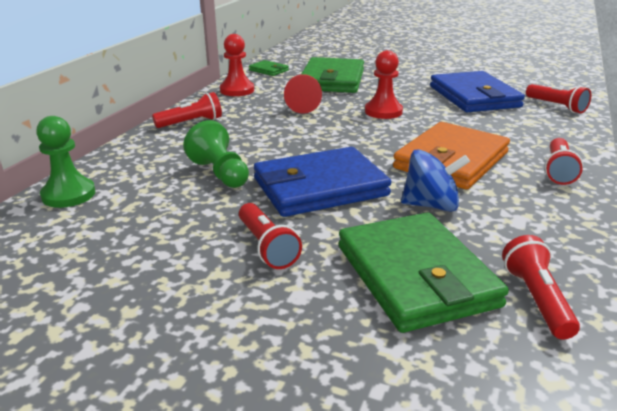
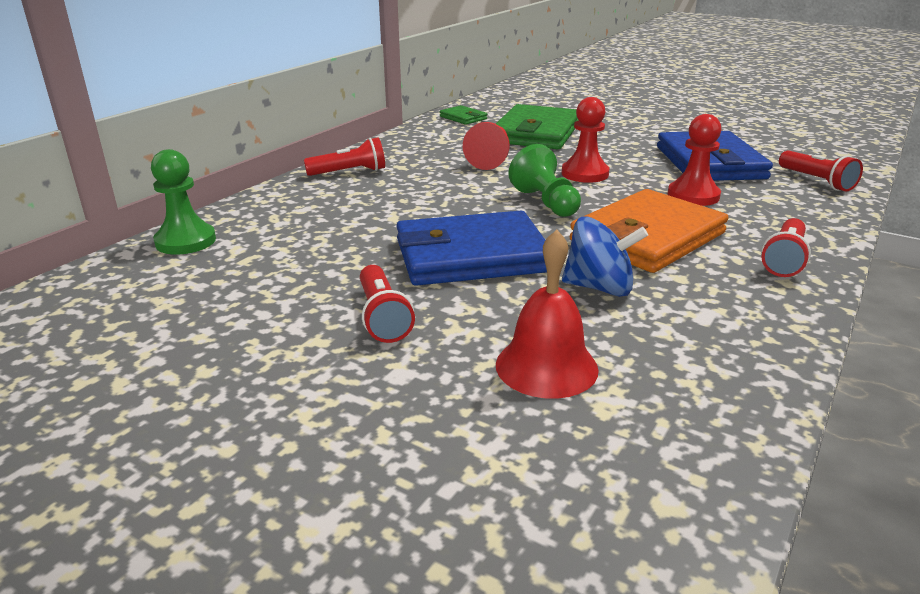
camera: 10 degrees right, 0 degrees up
green pawn [183,120,249,188] -> green pawn moved to [508,144,581,217]
red pawn [220,34,254,96] -> red pawn moved to [668,114,721,206]
green wallet [339,213,509,333] -> red bell [496,230,599,399]
red flashlight [502,235,580,339] -> none

